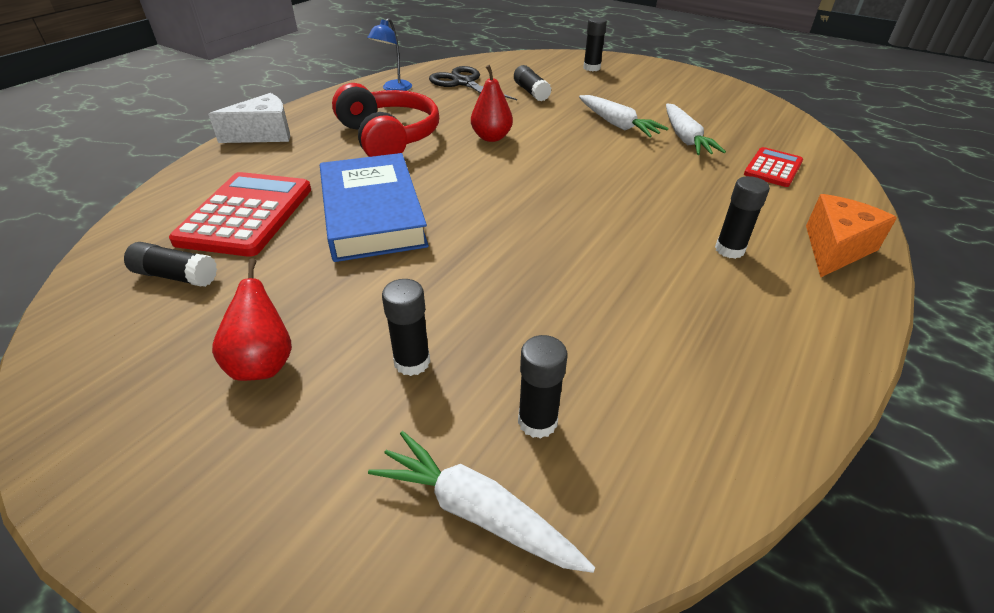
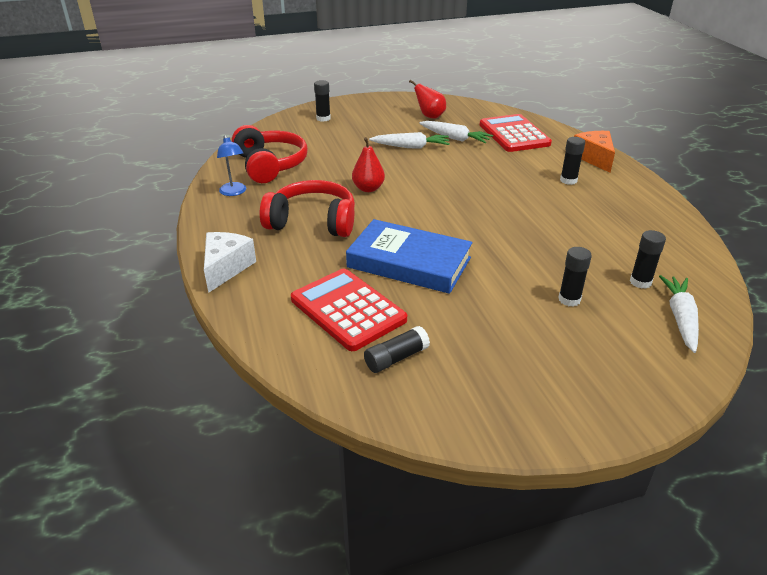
camera: 50 degrees left, 5 degrees down
red pear [212,258,292,381] -> red pear moved to [409,80,446,119]
white carrot [368,431,595,573] -> white carrot turned 120 degrees clockwise [659,275,699,353]
black scissors [429,66,517,100] -> red headphones [232,125,308,183]
black glue stick [514,65,551,101] -> none
red calculator [744,147,803,187] -> red calculator [480,114,552,152], size x1.77

